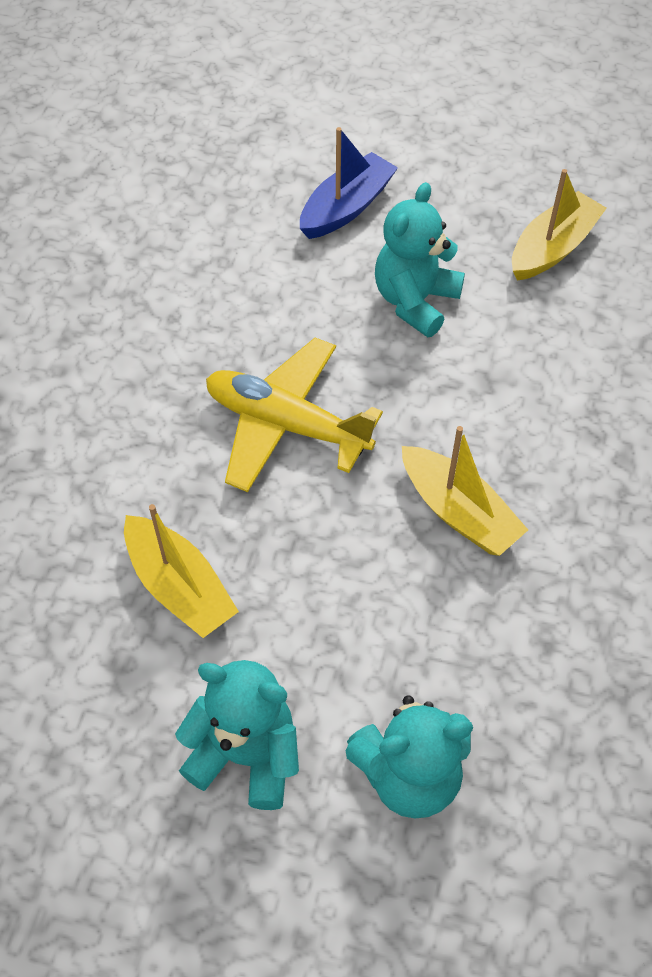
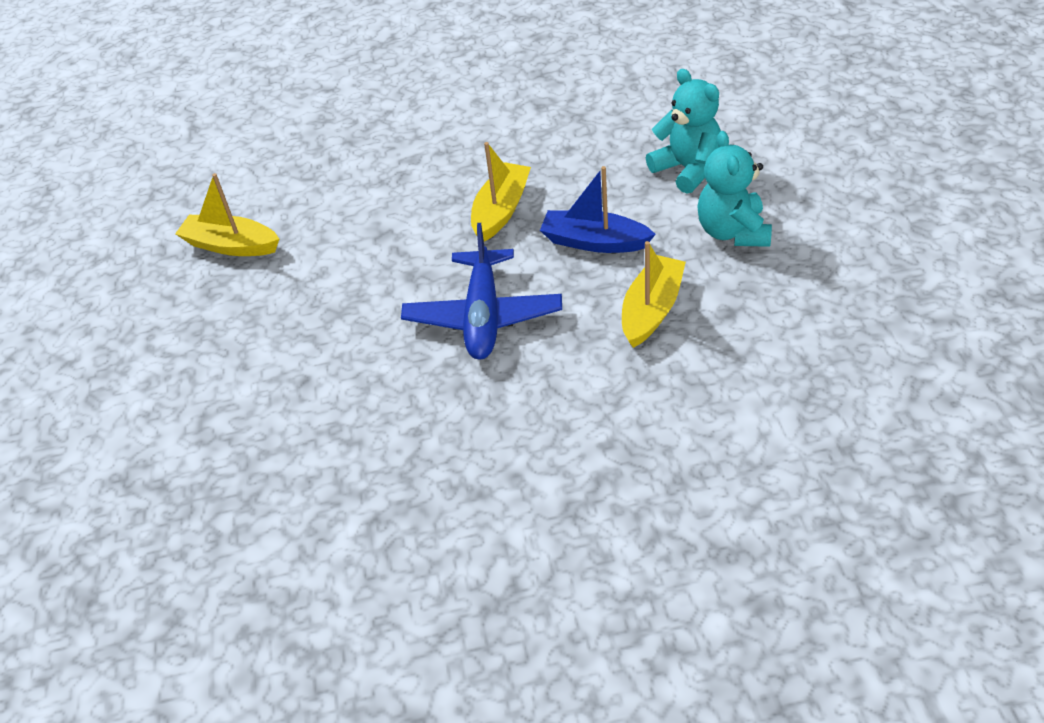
camera: 110 degrees left, 10 degrees down
yellow plane [206,338,383,492] -> blue plane [401,223,562,359]
blue boat [300,127,398,239] -> blue boat moved to [540,166,656,253]
turquoise teddy bear [375,182,465,337] -> none

